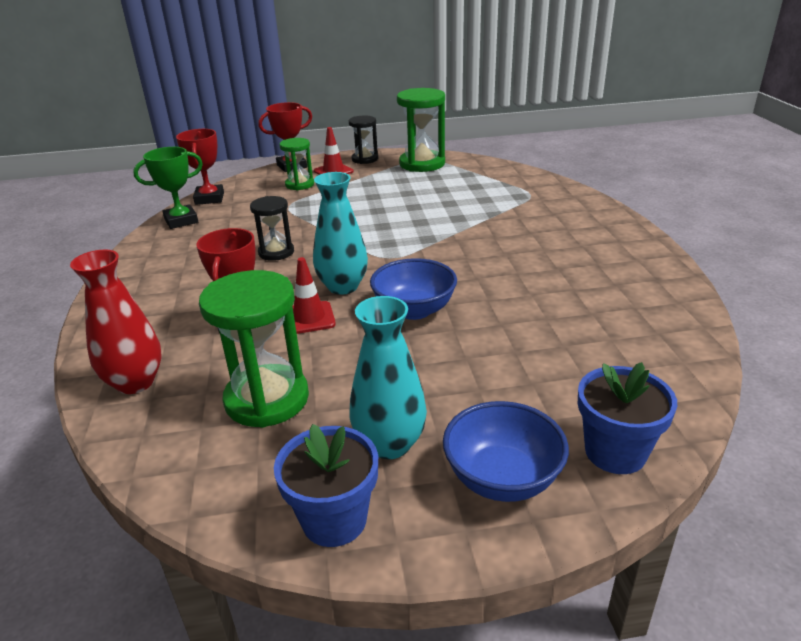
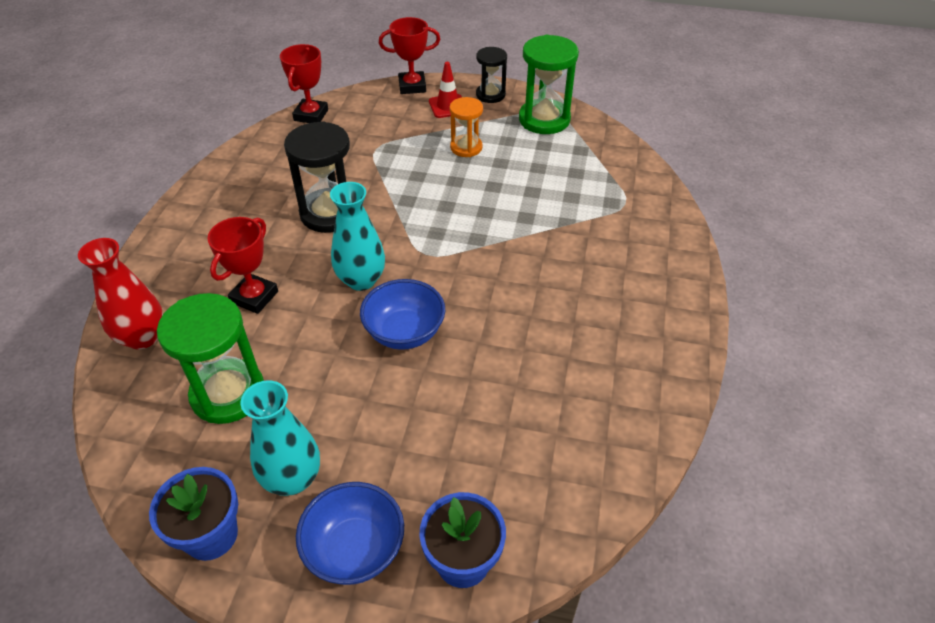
camera: 20 degrees right, 15 degrees up
green trophy [133,147,203,229] -> none
black hourglass [250,196,294,261] -> black hourglass [284,121,350,233], size x1.67
green hourglass [280,138,314,190] -> none
red traffic cone [292,257,336,334] -> none
none -> orange hourglass [449,97,483,157]

